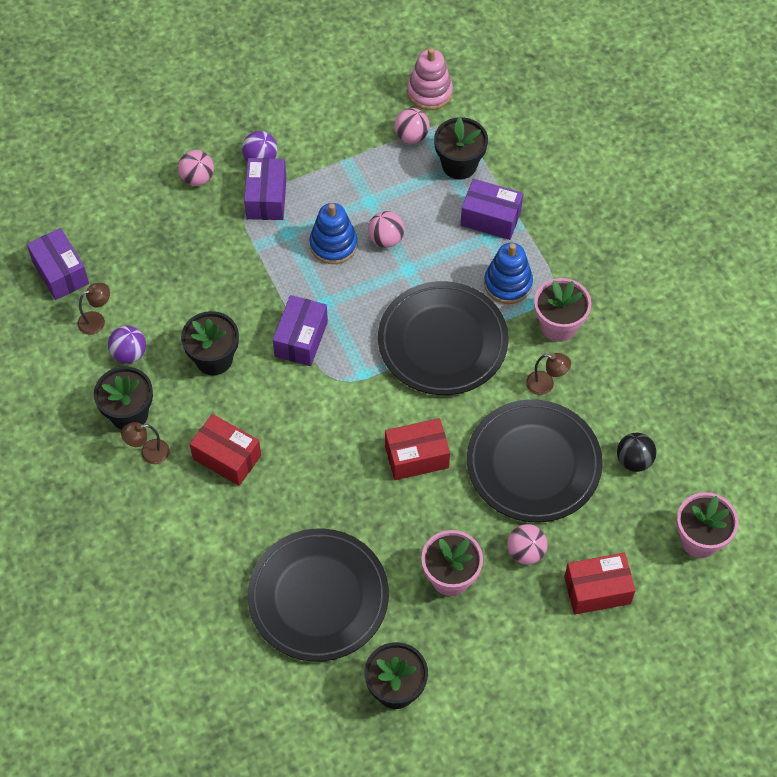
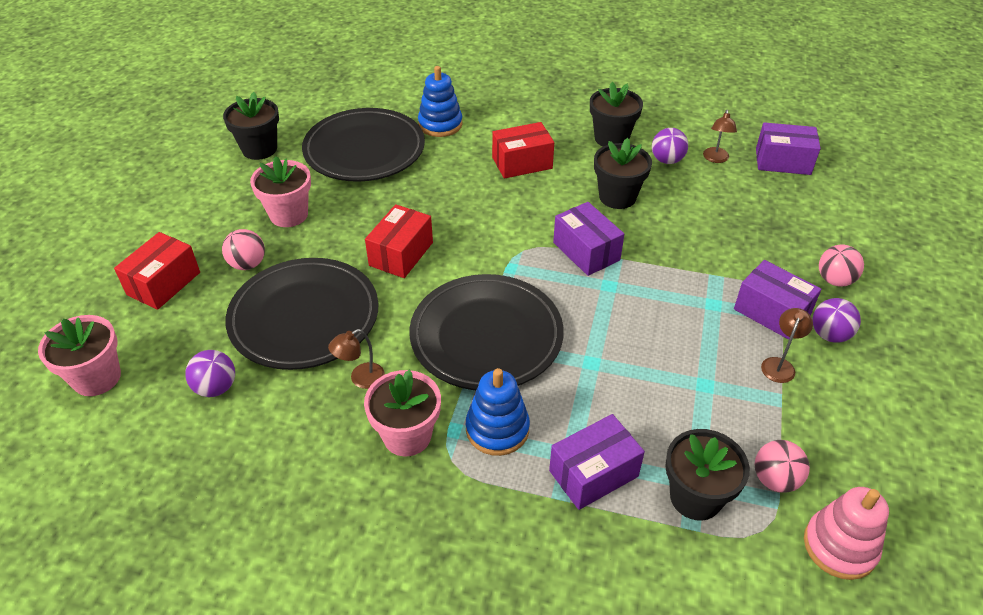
camera: 130 degrees right, 15 degrees down
brown lamp [121,422,170,464] -> brown lamp moved to [761,308,813,383]
blue stacking toy [309,203,357,264] -> blue stacking toy moved to [418,66,463,137]
pink ball [368,211,404,248] -> none
black ball [617,433,657,472] -> purple ball [185,350,235,397]

